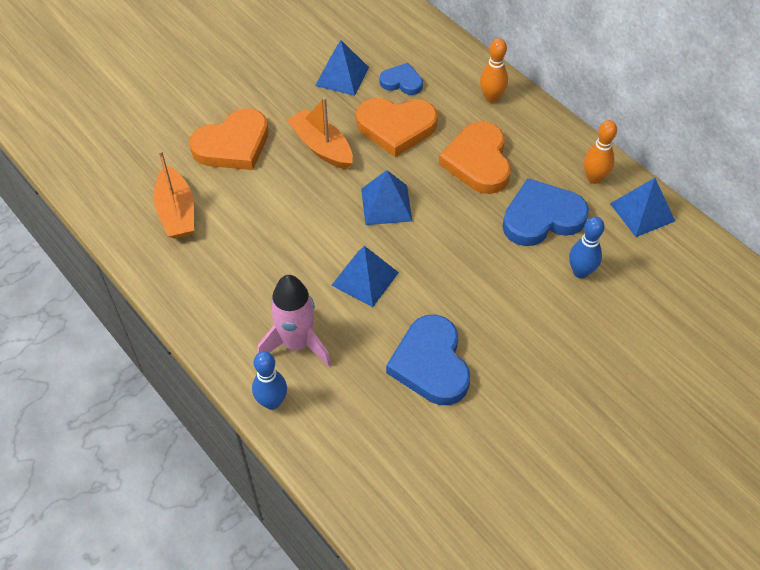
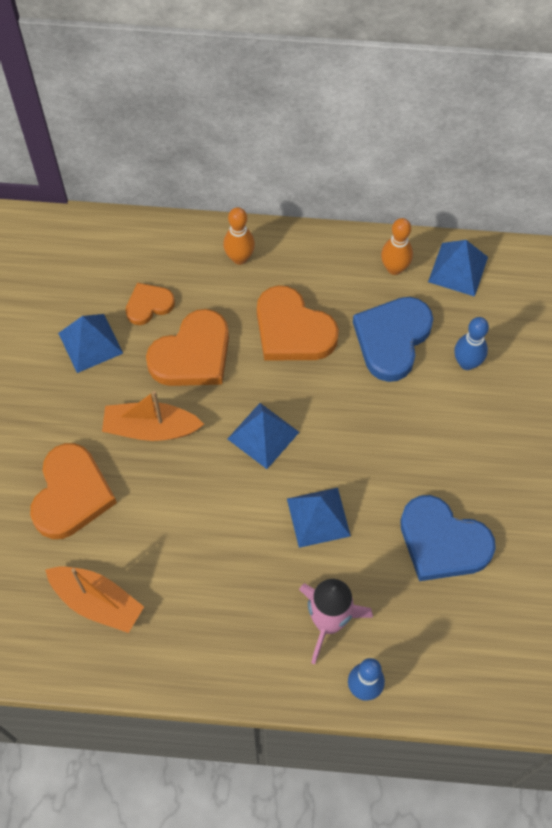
camera: 45 degrees left, 10 degrees up
blue heart [380,63,423,95] -> orange heart [125,283,175,325]

